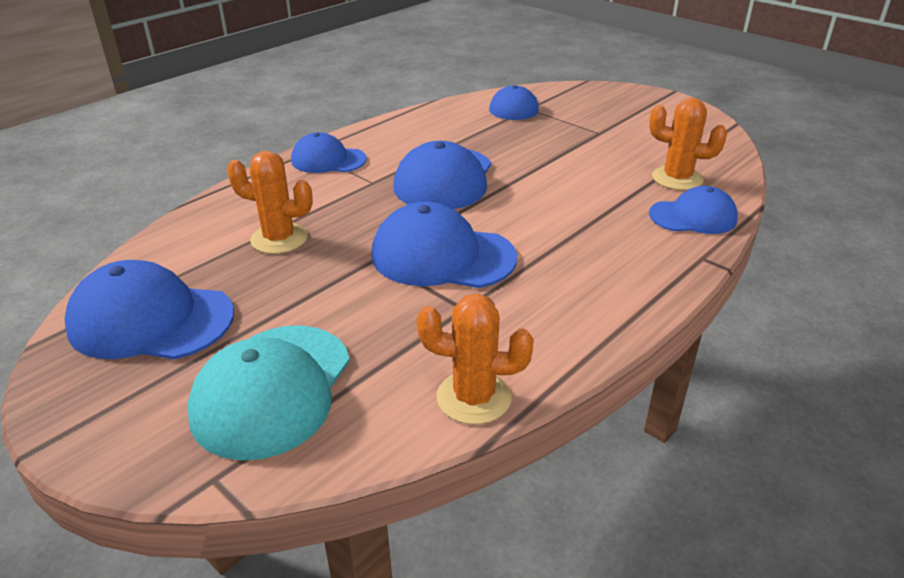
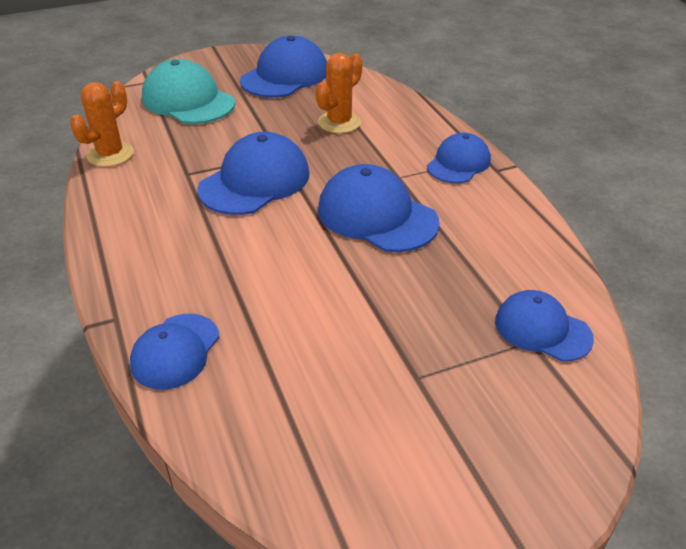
camera: 115 degrees right, 5 degrees up
orange cactus [649,98,727,190] -> none

